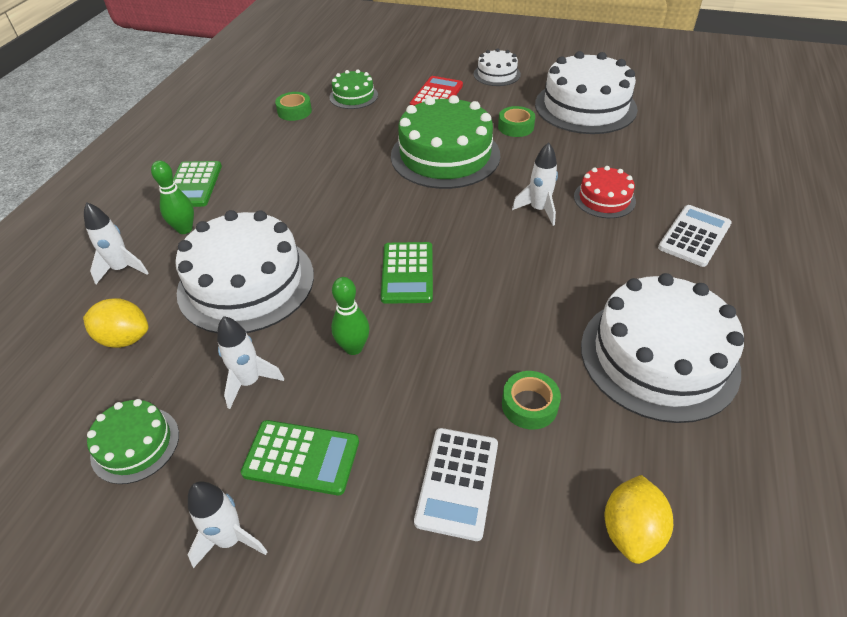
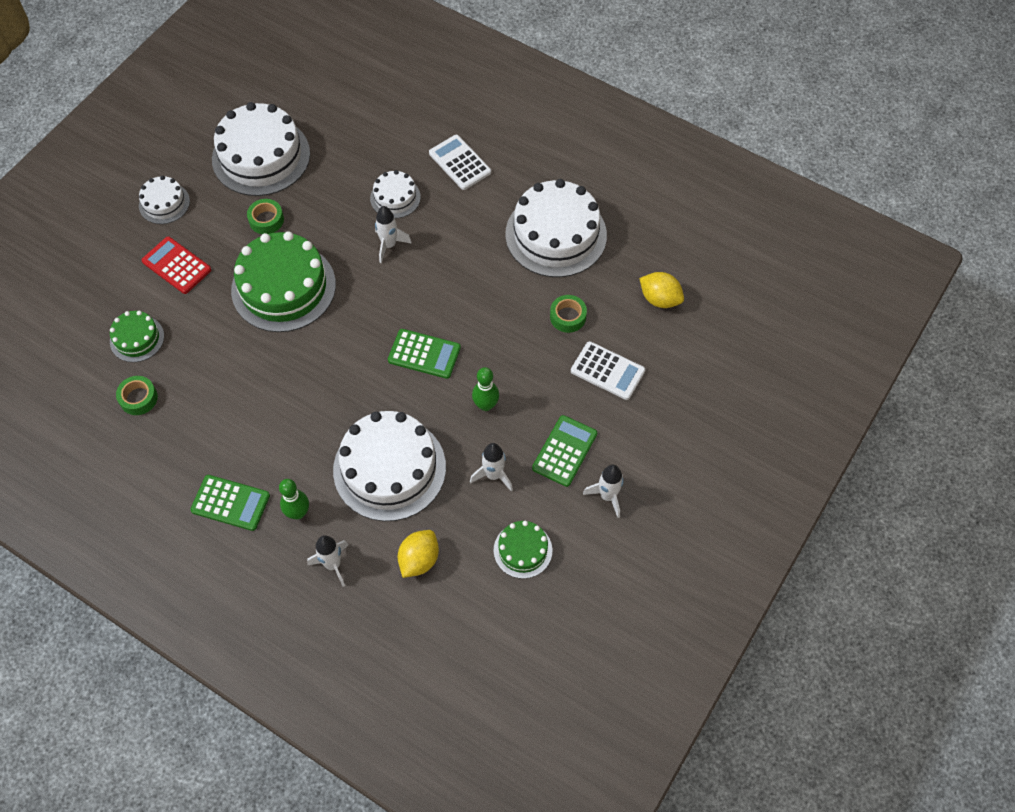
camera: 75 degrees left, 15 degrees up
red cake [574,166,636,218] -> white cake [370,170,421,218]

